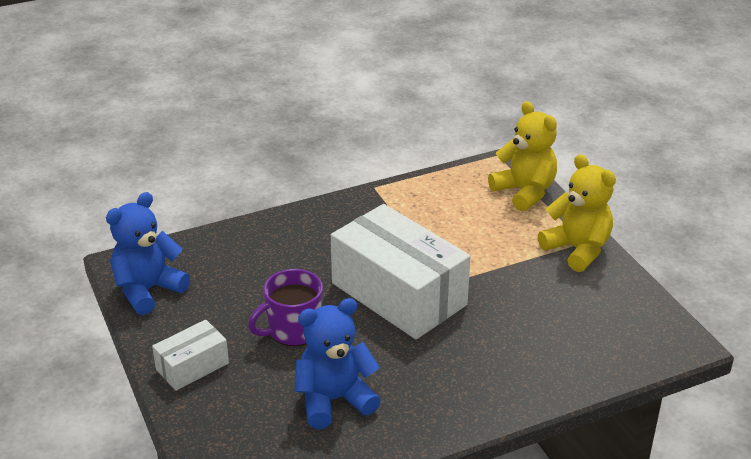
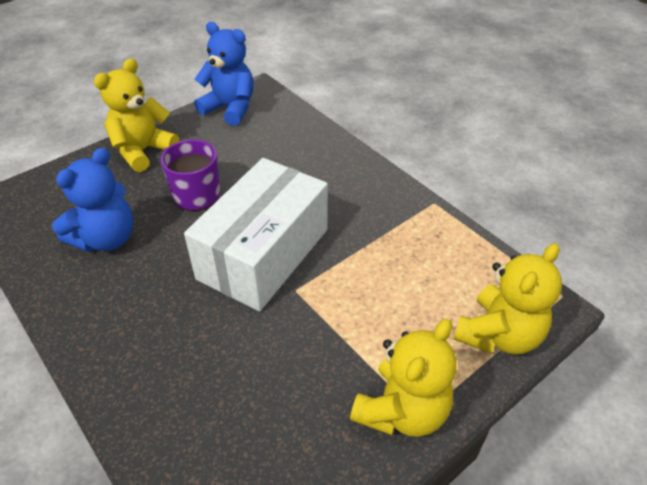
camera: 75 degrees right, 10 degrees up
white box [152,320,229,391] -> yellow teddy bear [94,58,179,172]
blue teddy bear [295,298,381,429] -> blue teddy bear turned 75 degrees clockwise [52,148,134,252]

